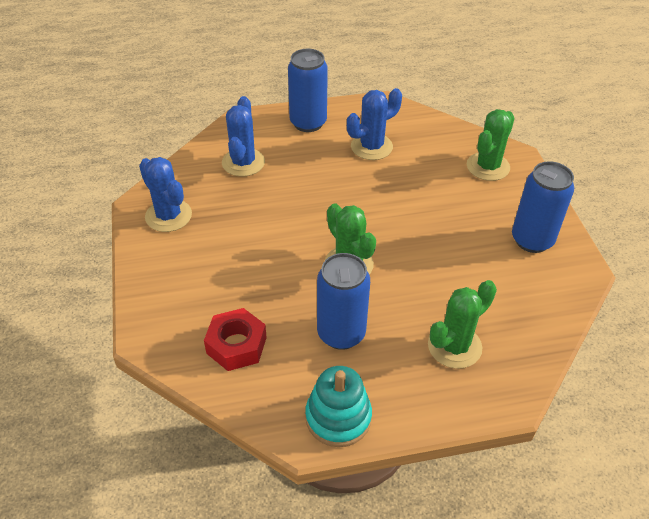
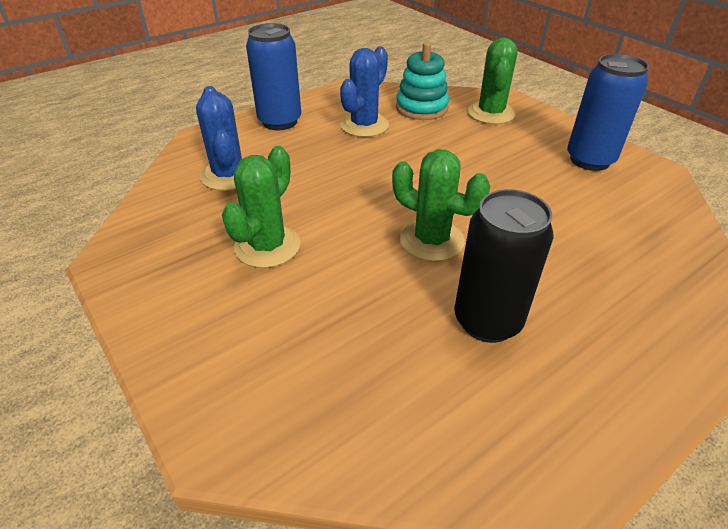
camera: 25 degrees left, 5 degrees down
blue cactus [139,157,192,232] -> none
red nut [204,308,267,371] -> none
turquoise stacking toy [305,366,372,447] -> turquoise stacking toy moved to [396,42,449,120]
blue can [317,253,370,350] -> black can [454,189,553,343]
green cactus [428,280,497,369] -> green cactus moved to [222,146,300,268]

